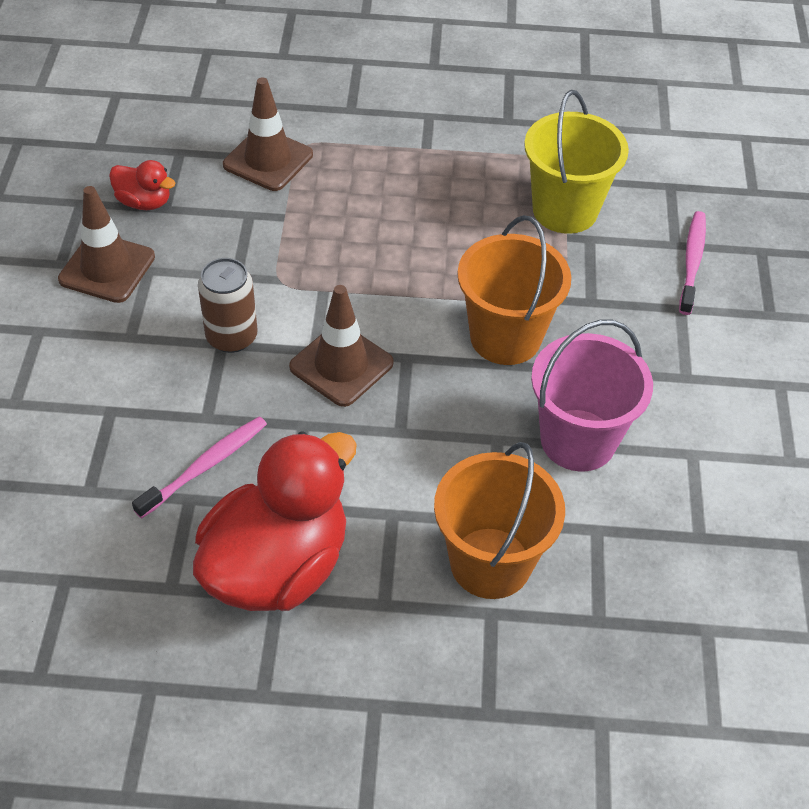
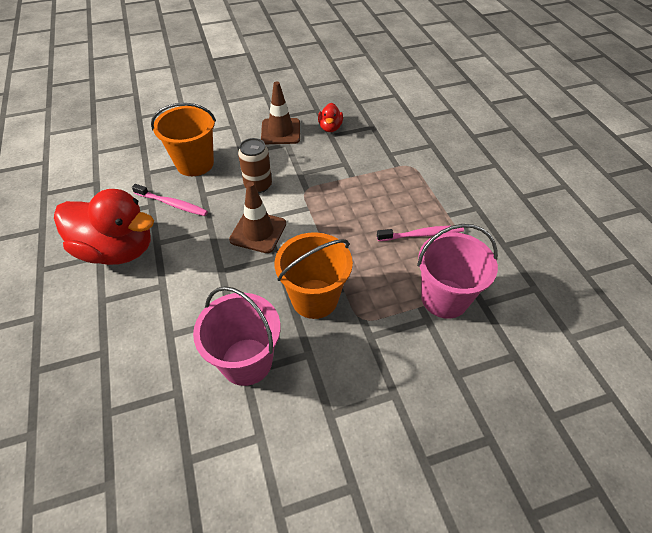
camera: 70 degrees right, 0 degrees up
brown traffic cone [223,77,313,191] -> none
orange bucket [434,442,565,599] -> orange bucket moved to [151,103,216,176]
yellow bucket [524,90,629,234] -> pink bucket [417,224,498,319]
pink toothbrush [679,211,706,315] -> pink toothbrush moved to [377,226,464,241]

